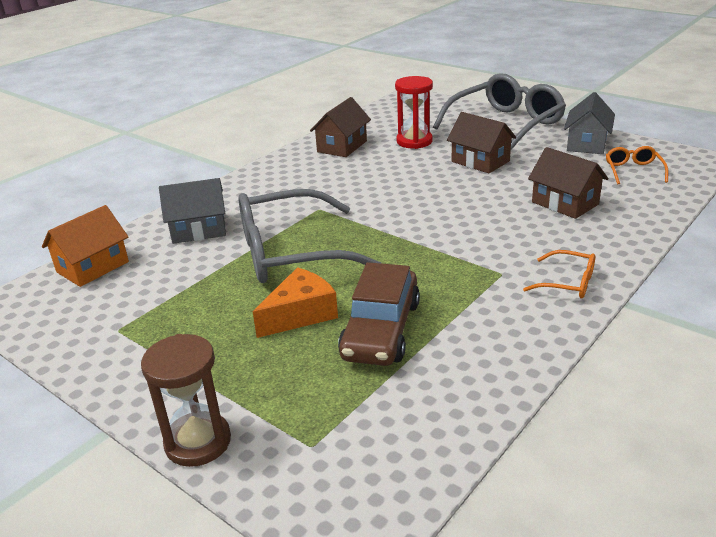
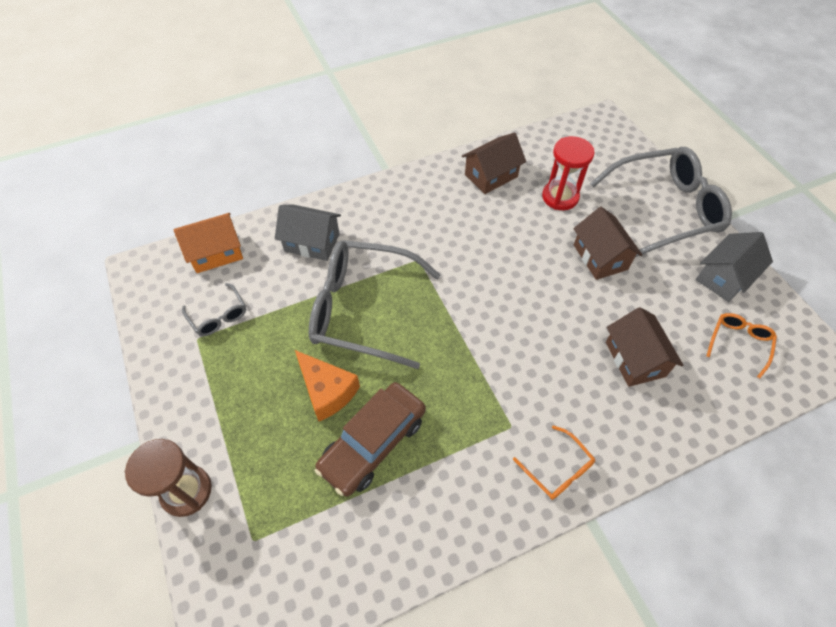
camera: 25 degrees right, 25 degrees up
orange cheese [253,267,338,338] -> orange cheese turned 60 degrees clockwise [295,350,360,421]
none -> grey glasses [182,283,246,336]

